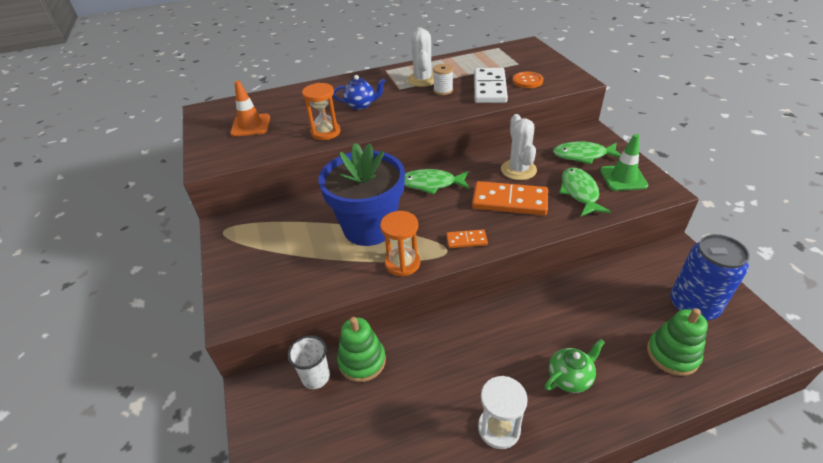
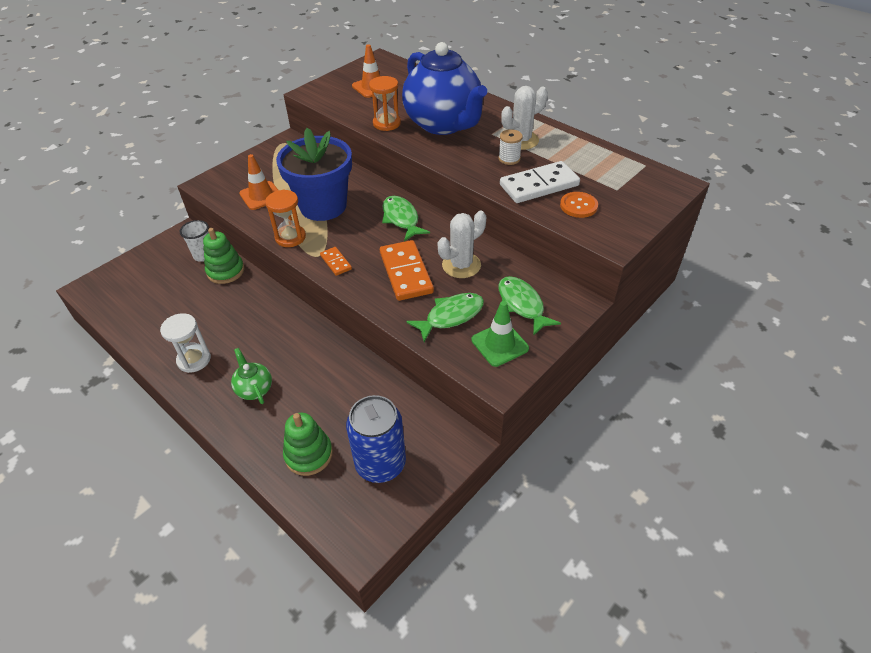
camera: 60 degrees right, 5 degrees up
blue teapot [333,75,386,110] -> blue teapot [402,42,487,135], size x2.47
green teapot [545,339,605,393] -> green teapot turned 150 degrees counterclockwise [231,348,272,404]
none -> orange traffic cone [239,154,278,210]

